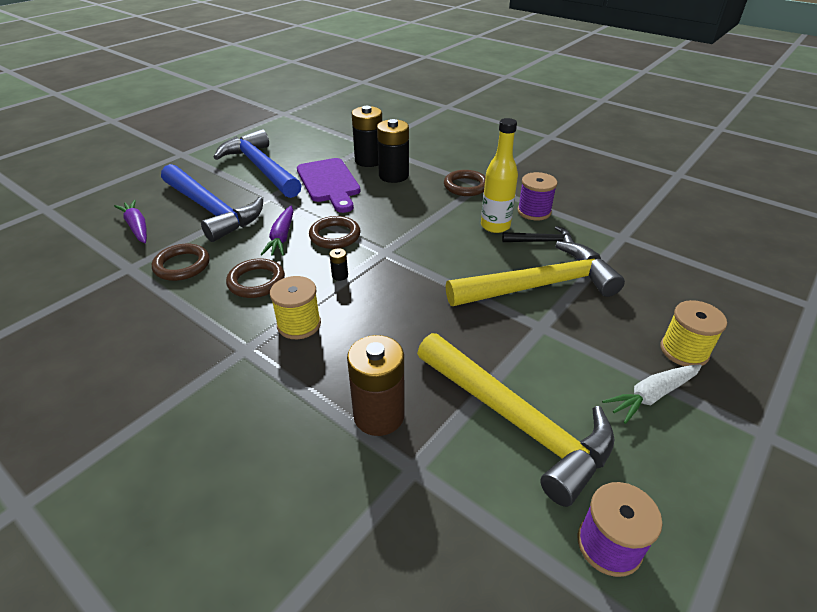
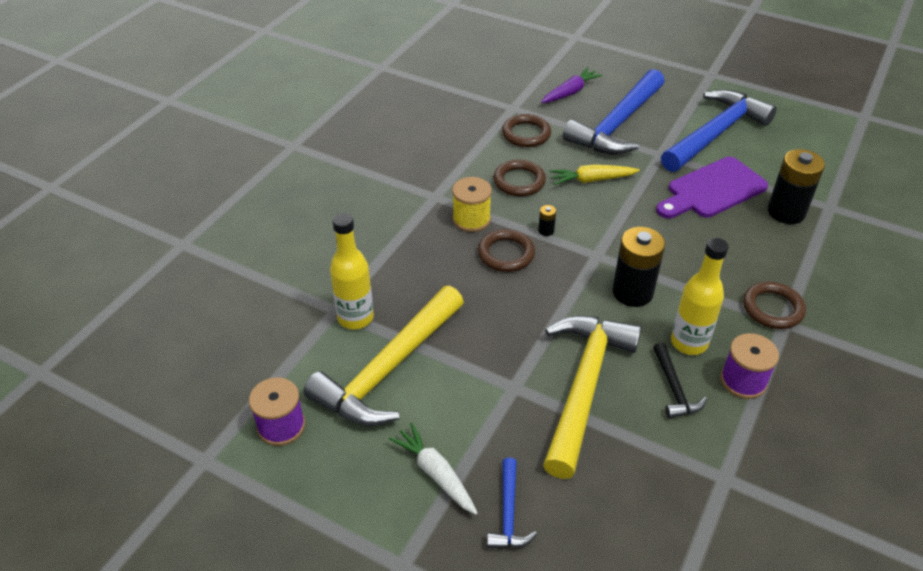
camera: 80 degrees right, 5 degrees up
purple carrot [260,206,294,256] -> yellow carrot [550,164,640,185]
brown ring [309,216,361,249] -> brown ring moved to [478,229,535,272]
brown battery [347,335,405,436] -> none
black battery [377,119,409,183] -> black battery moved to [612,227,665,307]
yellow hammer [446,241,625,306] -> yellow hammer turned 135 degrees counterclockwise [543,316,642,479]
yellow spool [661,300,727,366] -> blue hammer [487,458,537,548]
none -> yellow bottle [330,213,374,329]

